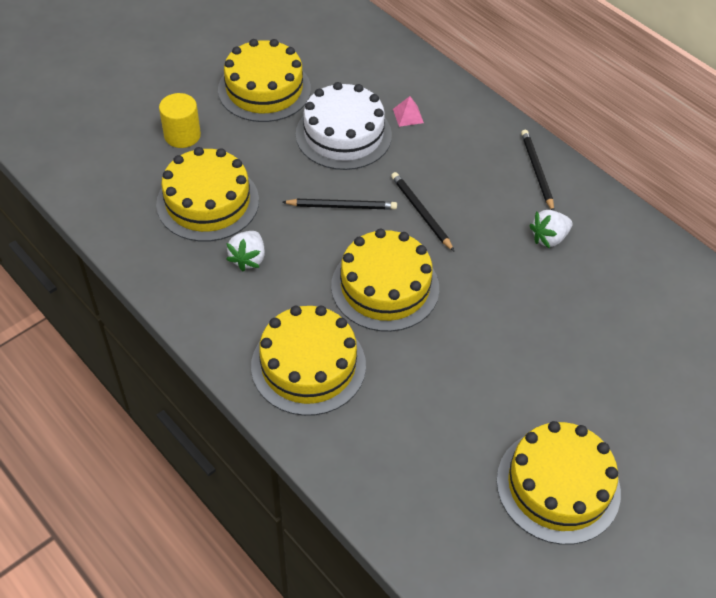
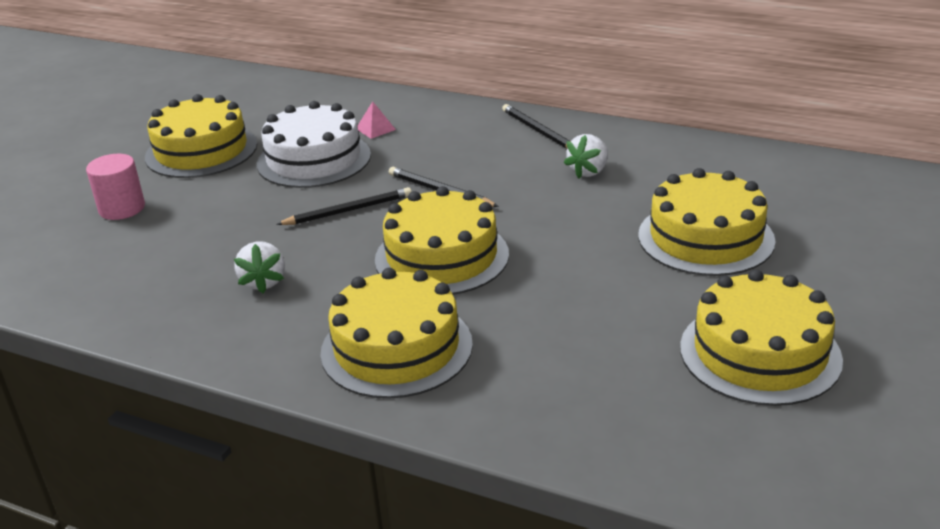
camera: 20 degrees left, 20 degrees down
yellow cake [156,147,259,242] -> yellow cake moved to [638,168,775,276]
yellow cylinder [159,93,201,148] -> pink cylinder [86,154,145,220]

